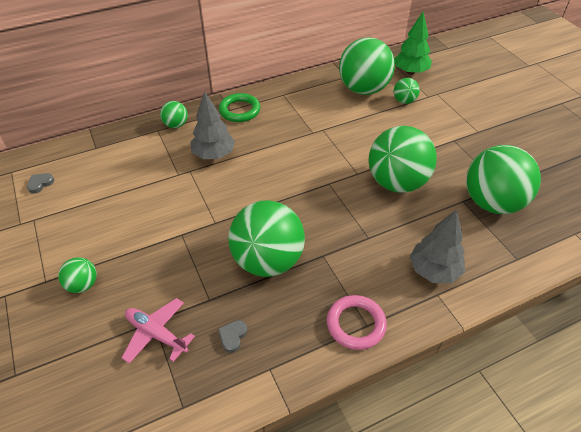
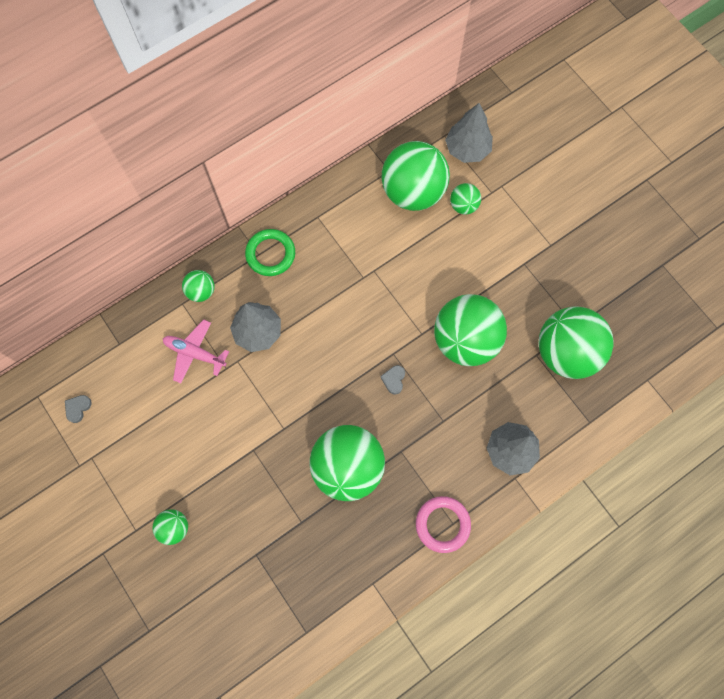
camera: 10 degrees left, 25 degrees up
pink plane [122,298,195,364] -> pink plane moved to [163,319,229,383]
grey heart [218,320,247,353] -> grey heart moved to [380,365,405,394]
green tree [394,12,432,75] -> grey tree [445,103,493,163]

